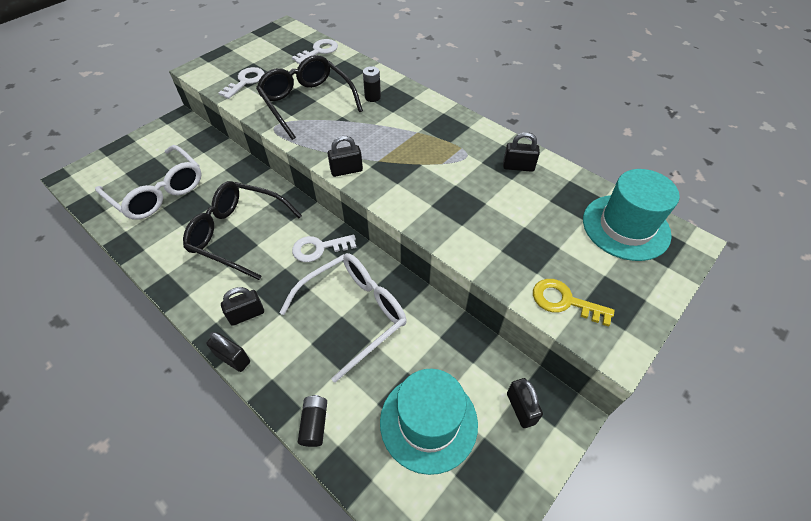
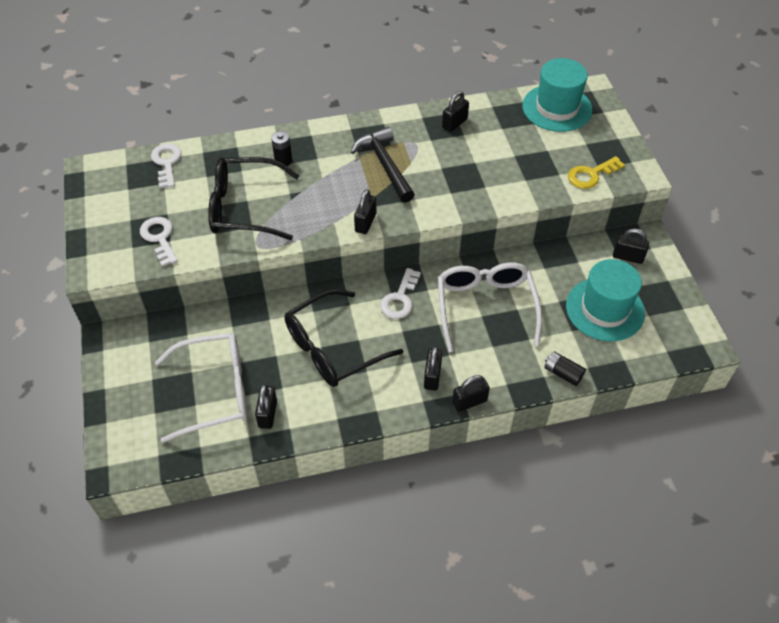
camera: 55 degrees left, 0 degrees up
none -> black padlock [255,384,277,429]
none -> black hammer [351,127,415,203]

